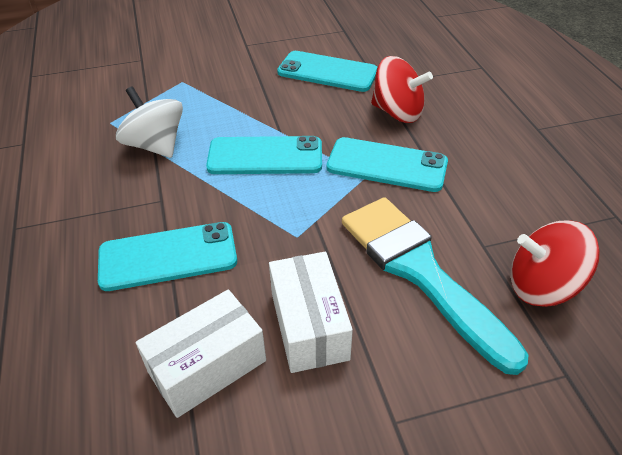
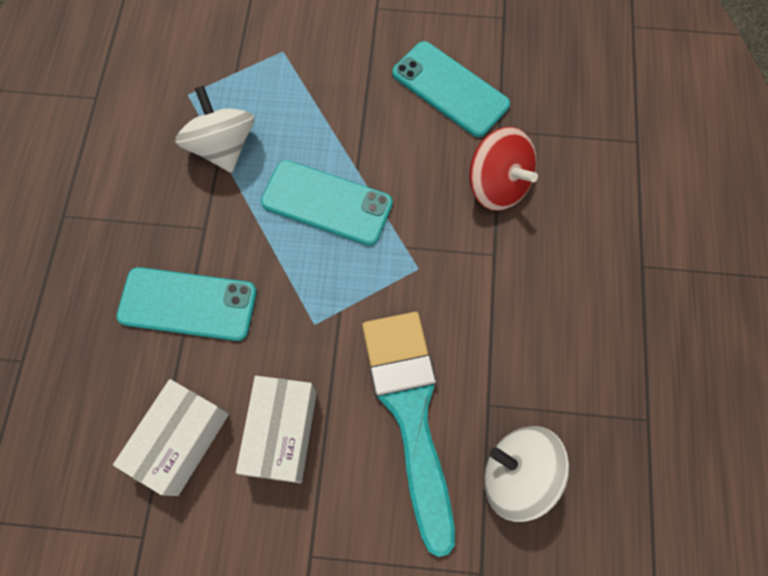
camera: 20 degrees right, 25 degrees up
white box [136,289,266,418] -> white box turned 45 degrees counterclockwise [113,379,229,496]
turquoise phone [327,137,448,192] -> none
red spinning top [510,220,600,307] -> white spinning top [484,426,569,522]

